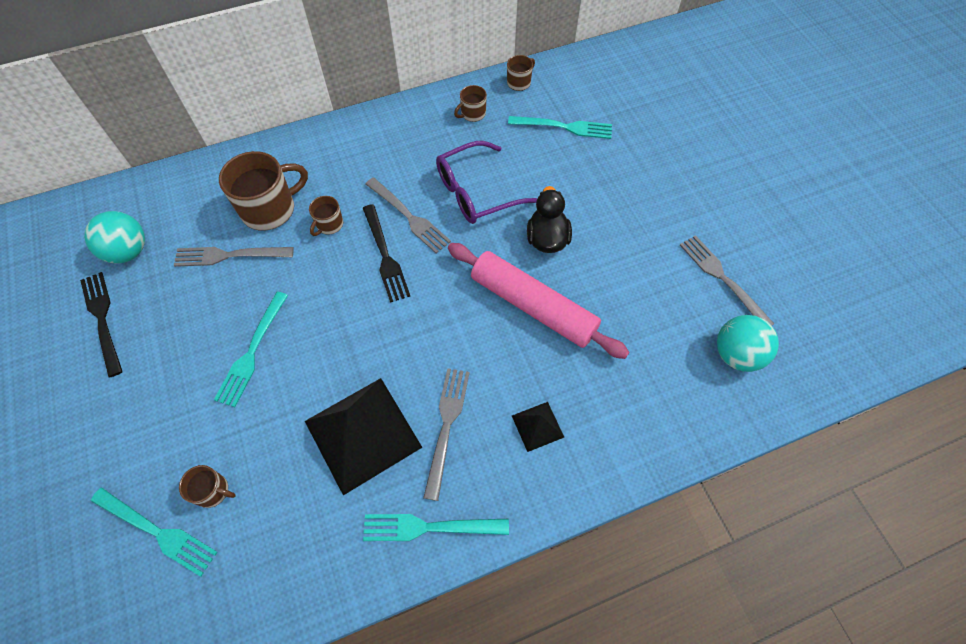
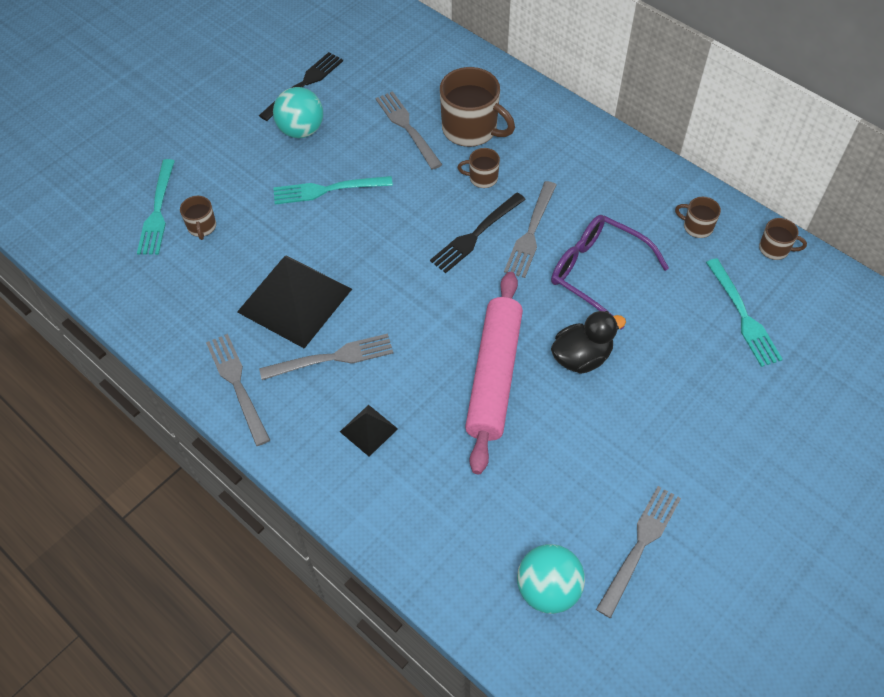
camera: 65 degrees right, 5 degrees down
turquoise ball [84,211,145,264] -> turquoise ball moved to [273,87,323,138]
turquoise fork [363,514,509,541] -> grey fork [206,334,270,446]

